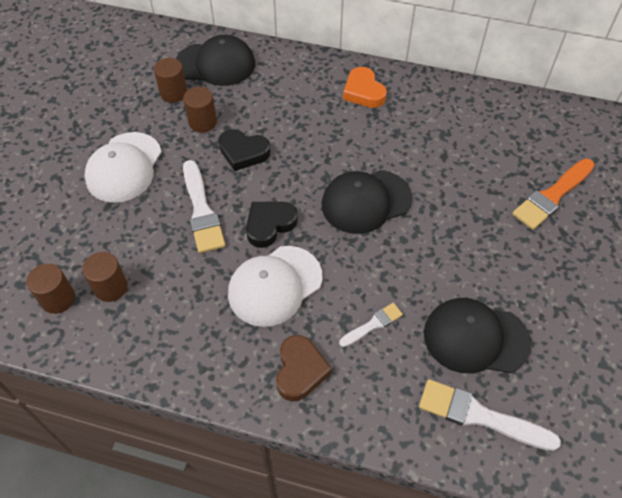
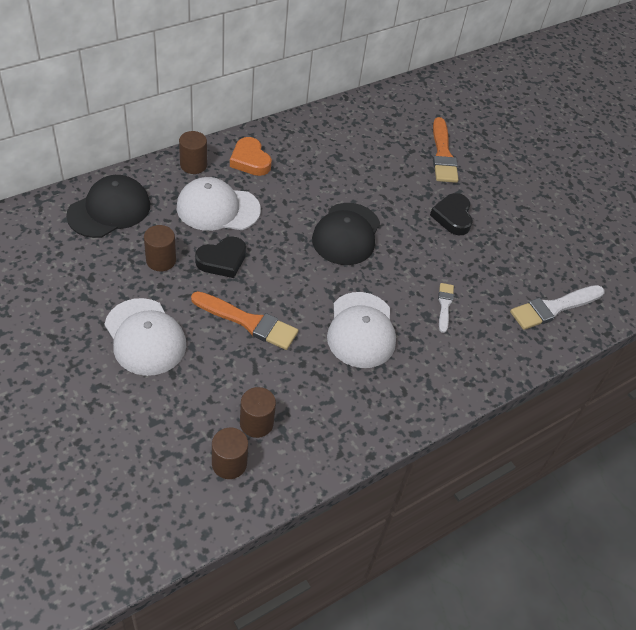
camera: 55 degrees left, 5 degrees down
brown cylinder [154,58,187,103] -> brown cylinder moved to [179,131,207,174]
white brush [183,160,225,253] -> orange brush [191,291,298,350]
black heart [246,202,298,248] -> black heart moved to [430,193,473,235]
brown heart [276,335,332,401] -> none
orange heart [343,67,387,108] -> orange heart turned 45 degrees clockwise [230,137,272,176]
black cap [424,298,531,373] -> none
none -> white cap [177,177,261,231]

